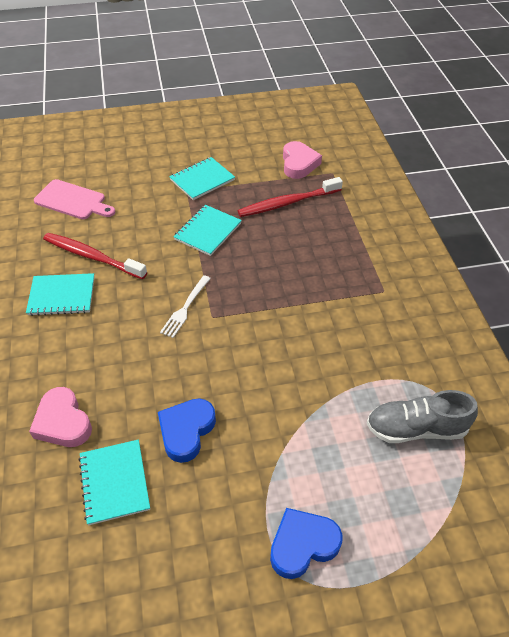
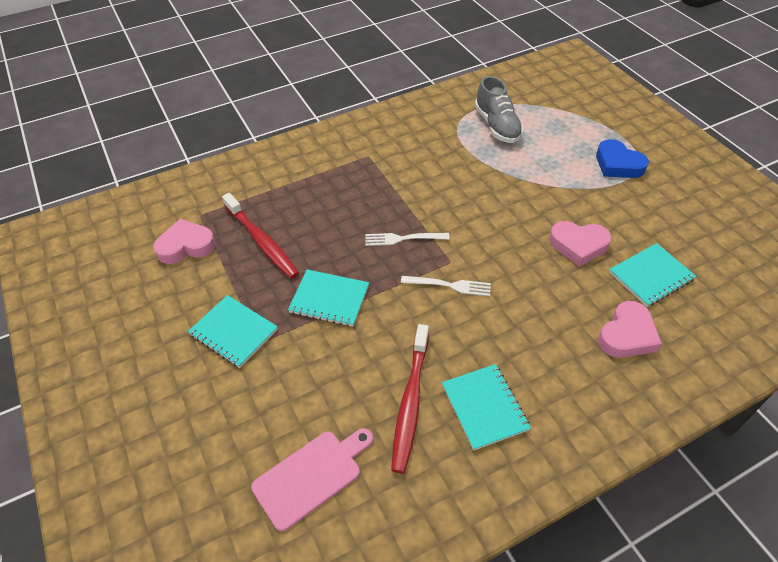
camera: 105 degrees left, 0 degrees up
pink cutting board [34,179,115,219] -> pink cutting board turned 45 degrees clockwise [251,428,373,531]
blue heart [158,398,216,463] -> pink heart [549,221,612,267]
none -> white fork [365,233,450,246]

